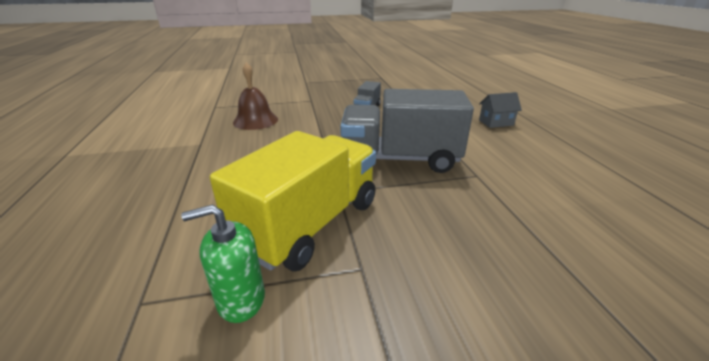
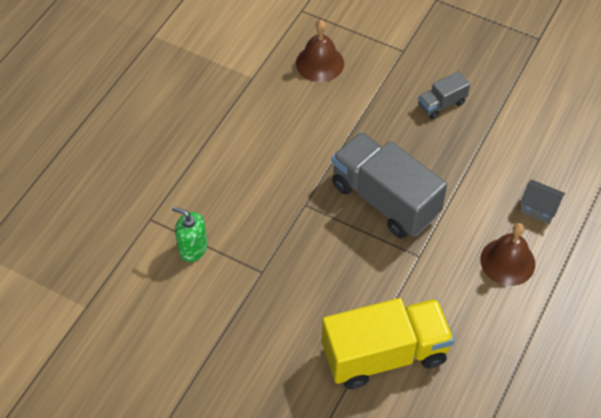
camera: 40 degrees right, 25 degrees up
yellow truck [210,131,376,271] -> yellow truck moved to [322,298,455,389]
none -> brown bell [480,223,535,286]

